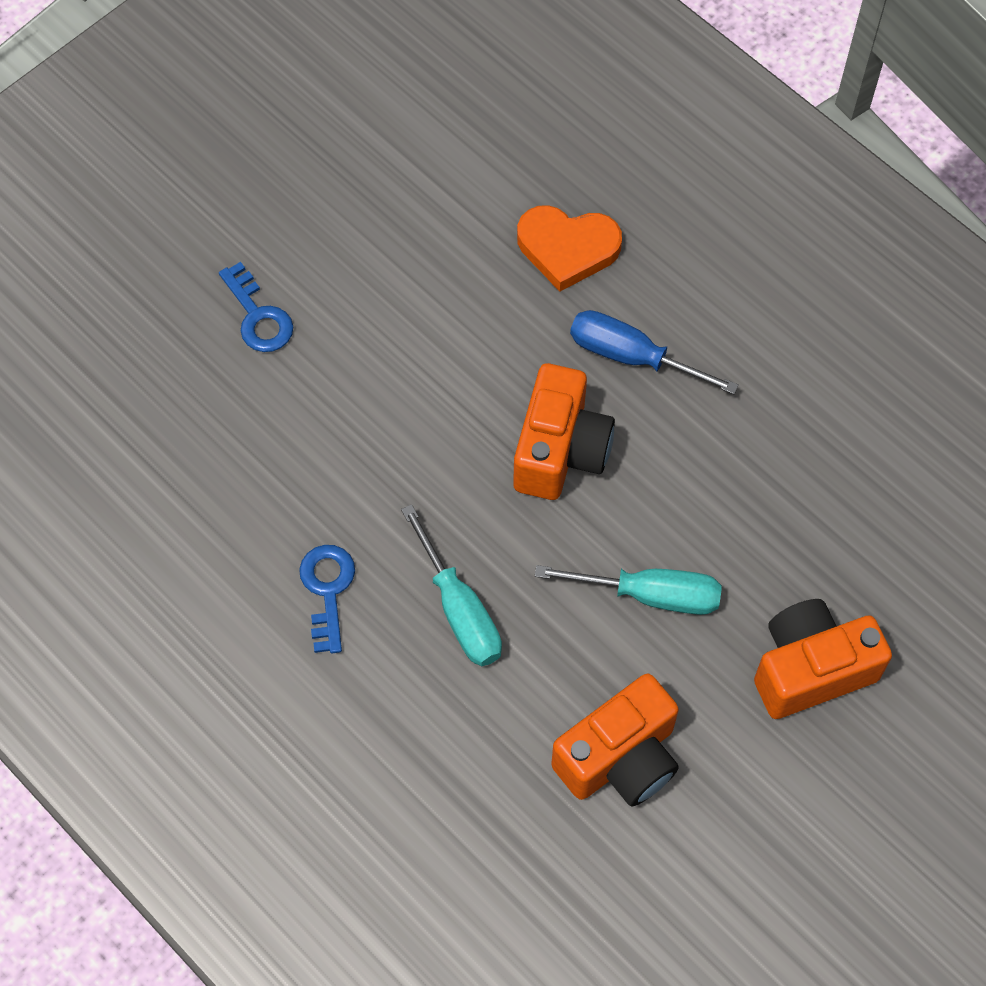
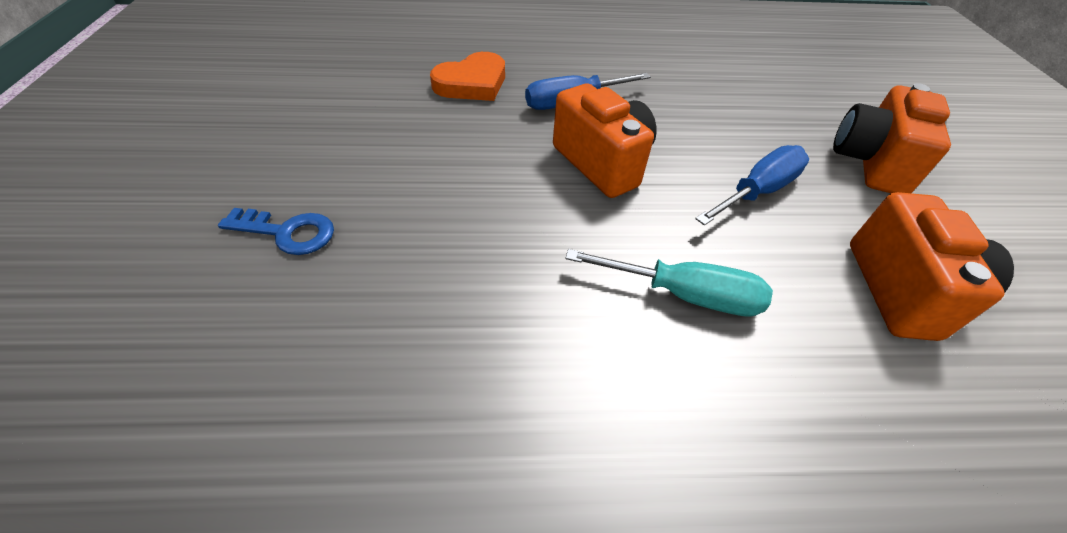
camera: 50 degrees left, 15 degrees down
blue key [299,545,355,653] -> none
turquoise screwdriver [535,565,722,615] -> blue screwdriver [695,145,809,226]

